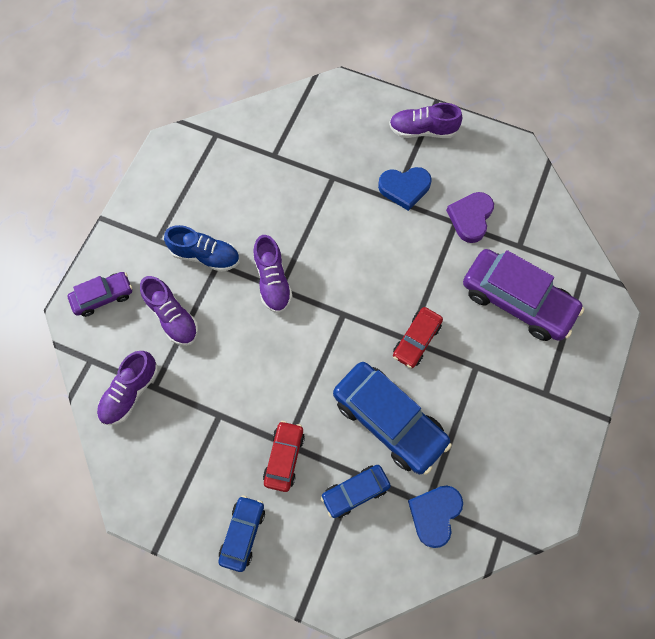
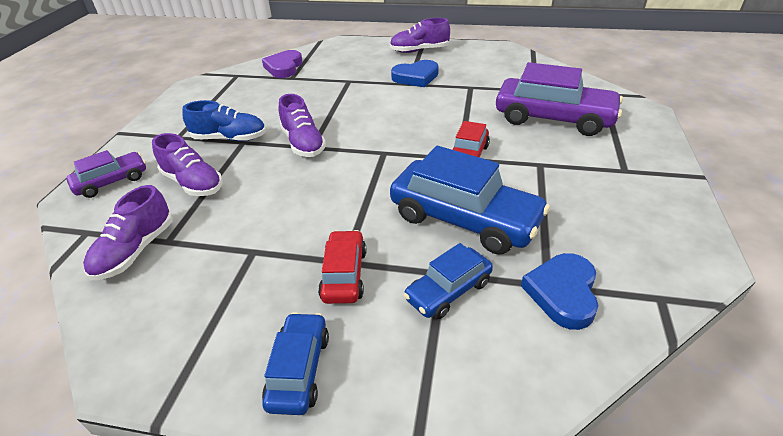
camera: 10 degrees left, 30 degrees down
purple heart [446,192,494,243] -> purple heart moved to [262,50,303,78]

